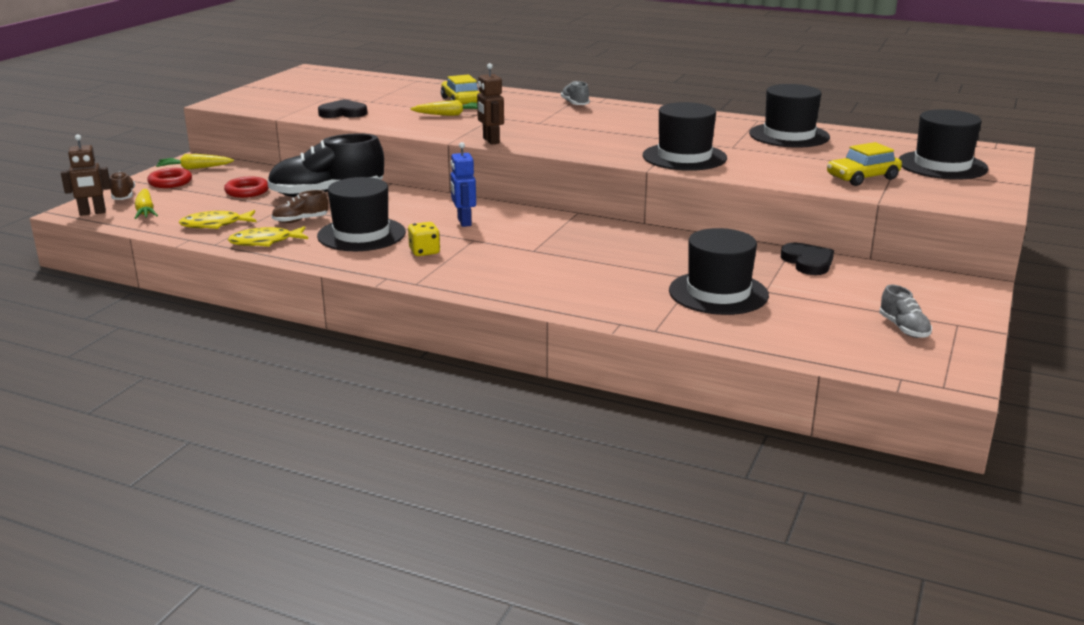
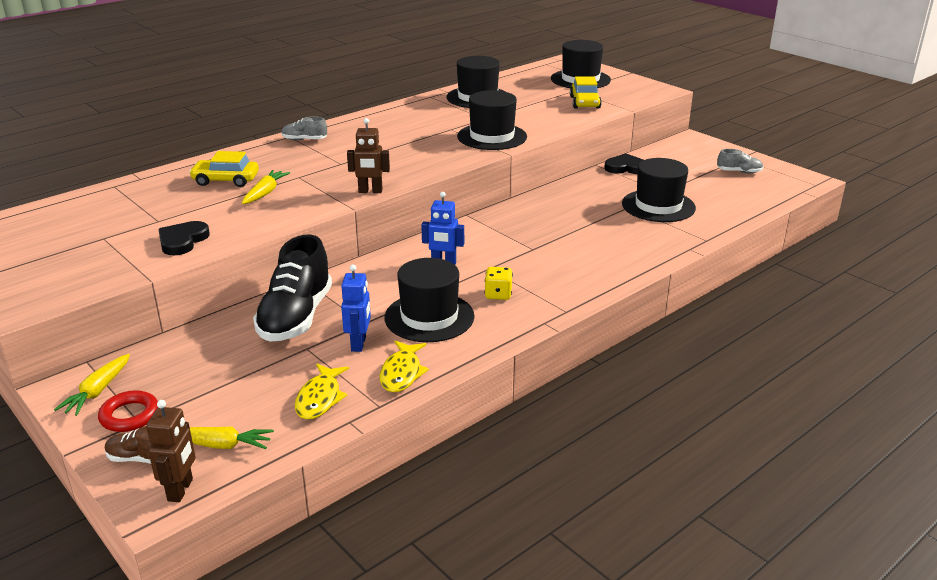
camera: 65 degrees left, 5 degrees up
red ring [224,177,269,198] -> none
brown shoe [271,190,328,223] -> blue robot [341,265,371,352]

